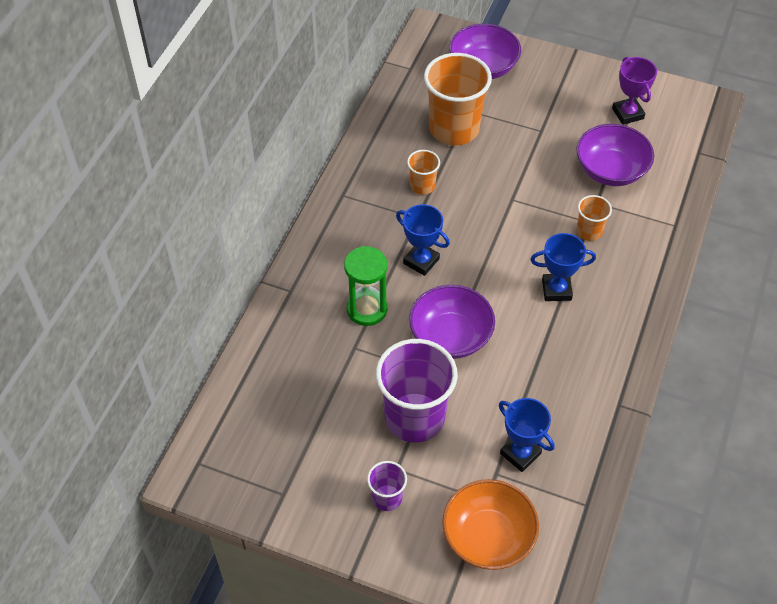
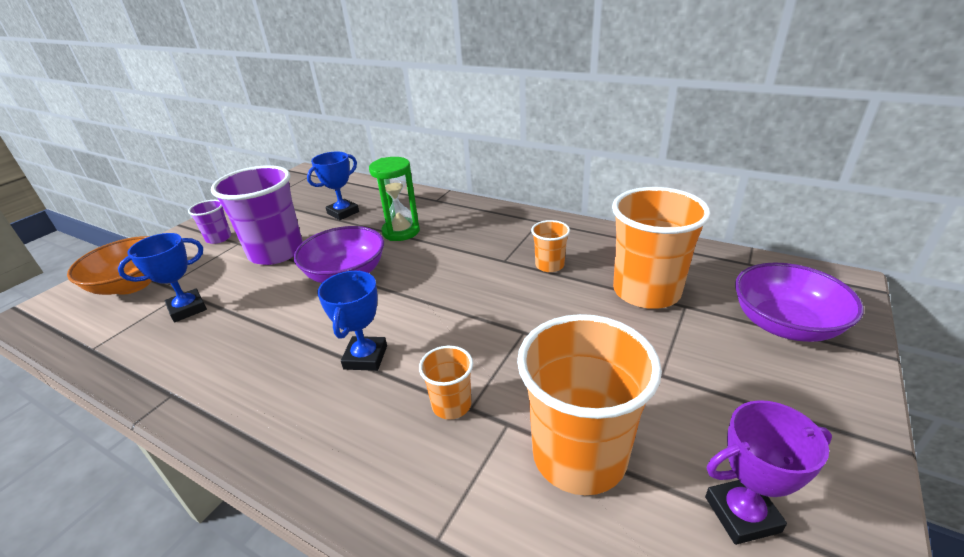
camera: 100 degrees right, 20 degrees down
blue trophy [396,204,450,276] -> blue trophy moved to [307,152,359,220]
purple bowl [576,124,654,186] -> orange cup [517,314,662,495]

